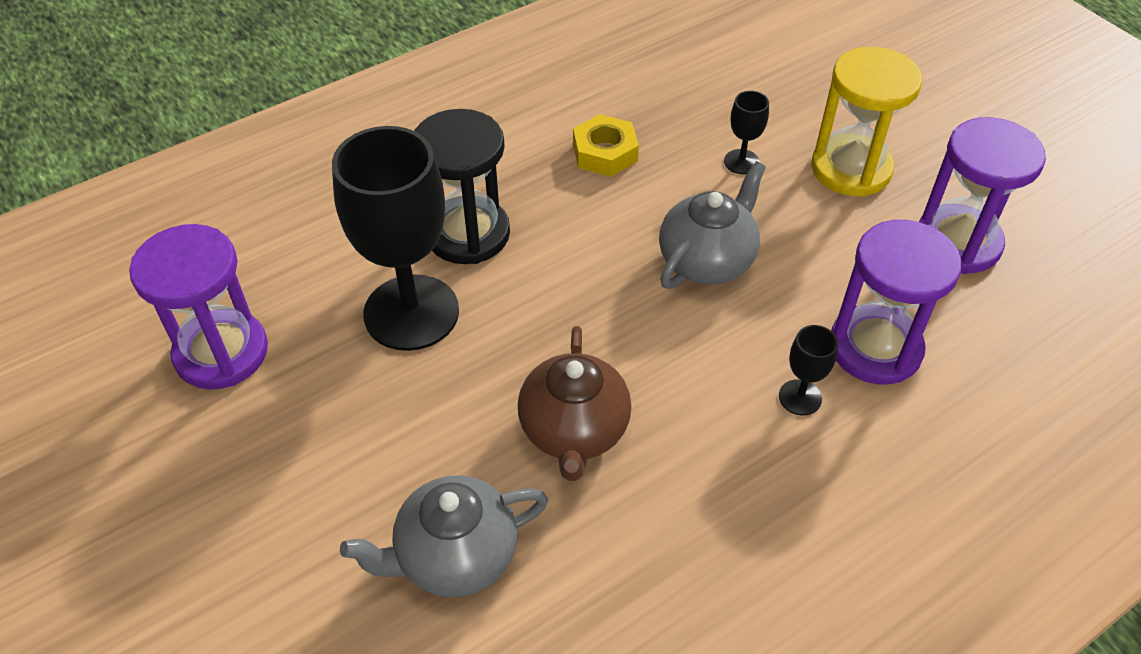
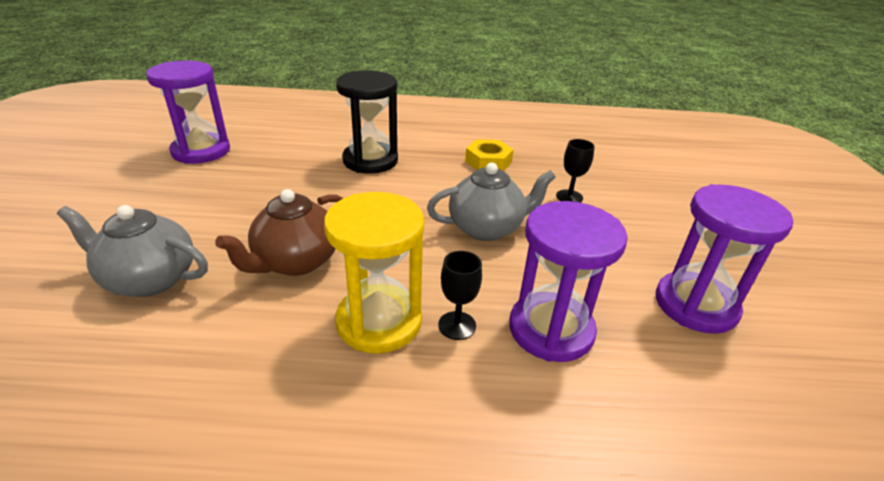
camera: 35 degrees right, 15 degrees down
black goblet [332,126,459,351] -> none
yellow hourglass [811,47,922,197] -> yellow hourglass moved to [324,192,424,354]

